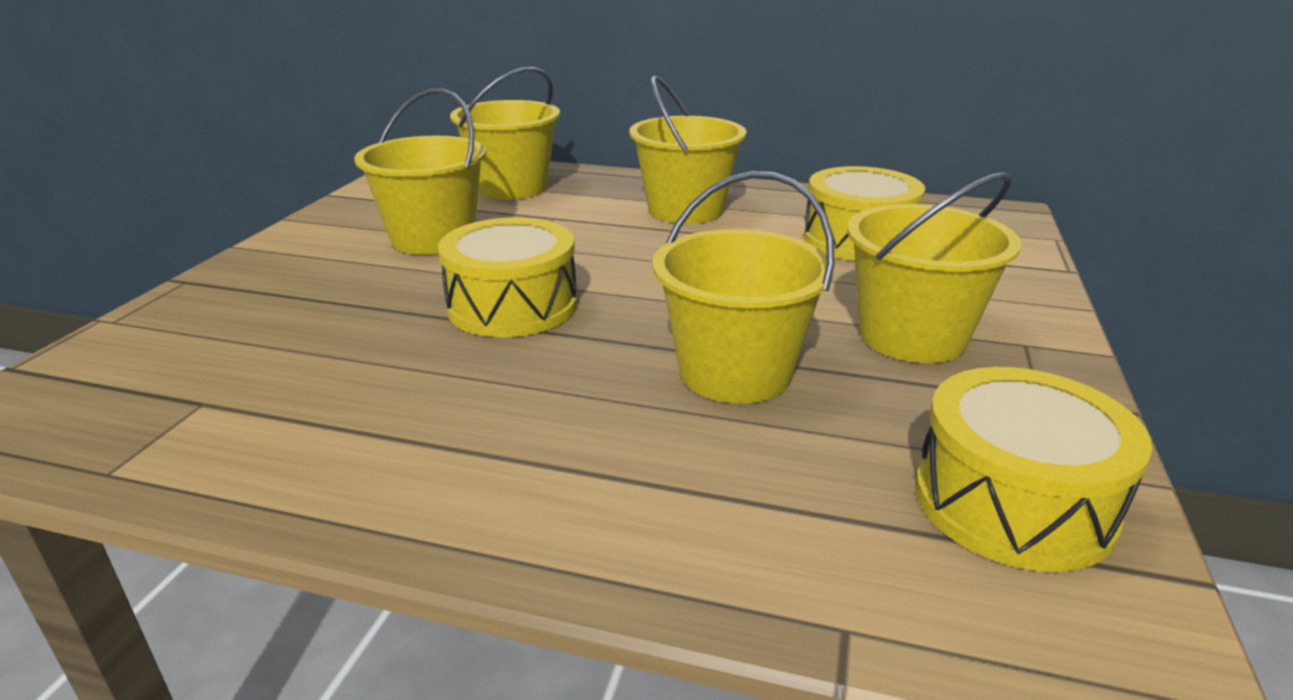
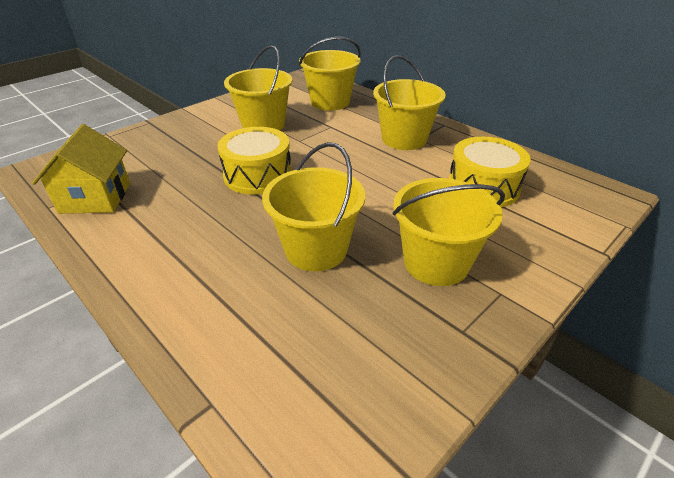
camera: 30 degrees right, 10 degrees up
yellow drum [915,367,1152,572] -> none
none -> yellow house [32,124,130,214]

